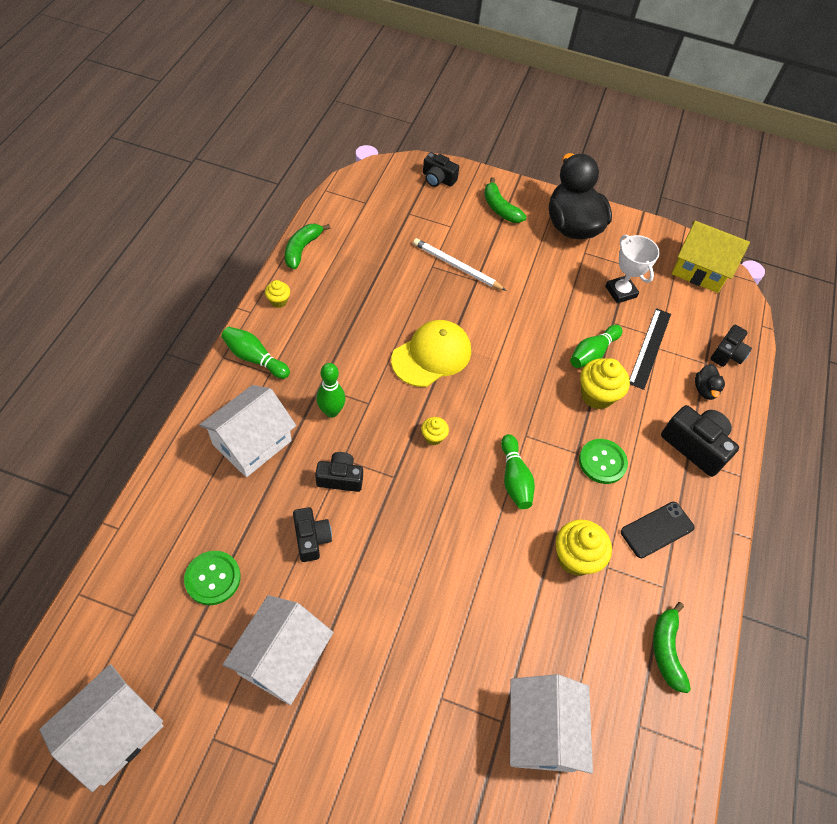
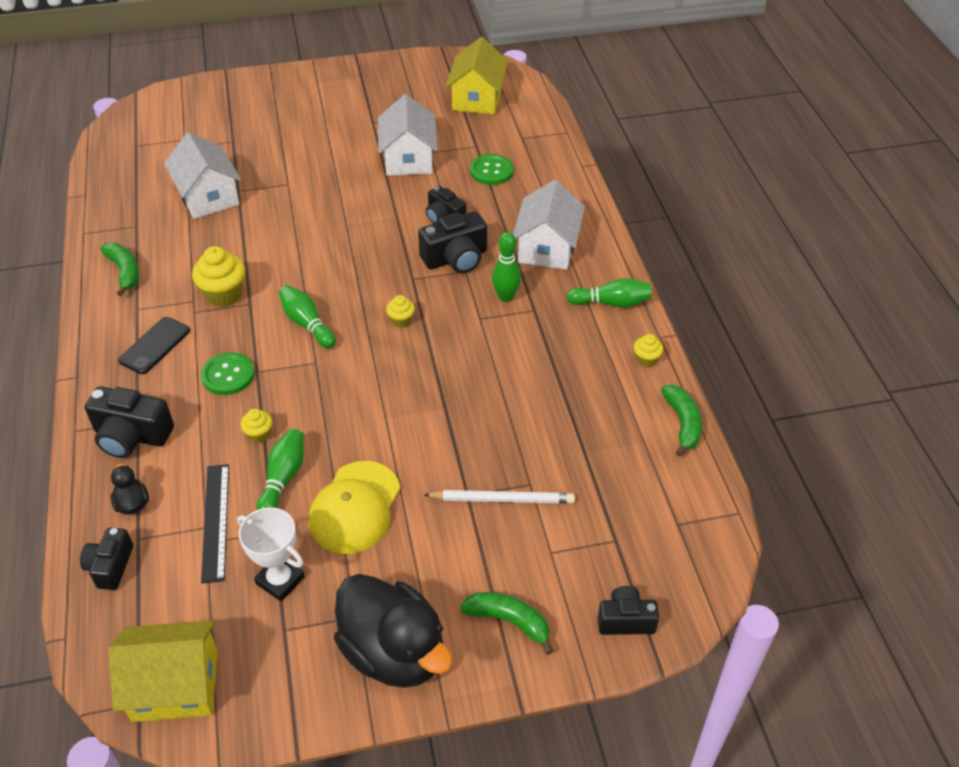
camera: 155 degrees right, 10 degrees down
white house [39,664,163,792] -> yellow house [446,37,508,114]
black camera [315,452,363,492] -> black camera [418,211,487,273], size x1.55
yellow cap [391,320,471,387] -> yellow cap moved to [309,461,401,554]
yellow cupcake [580,358,630,410] -> yellow cupcake [241,409,272,443], size x0.54

